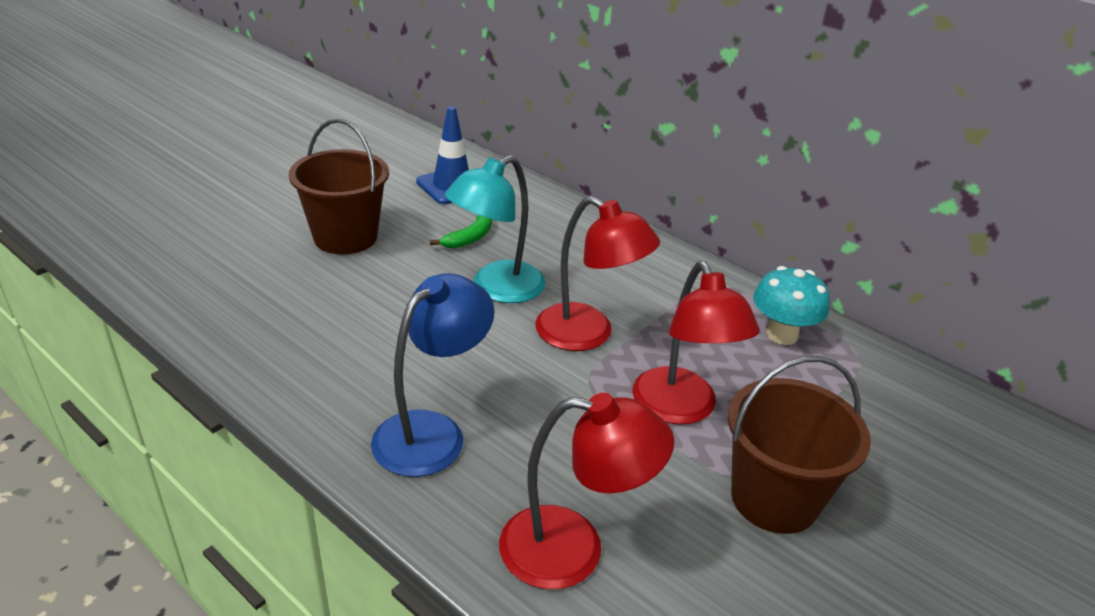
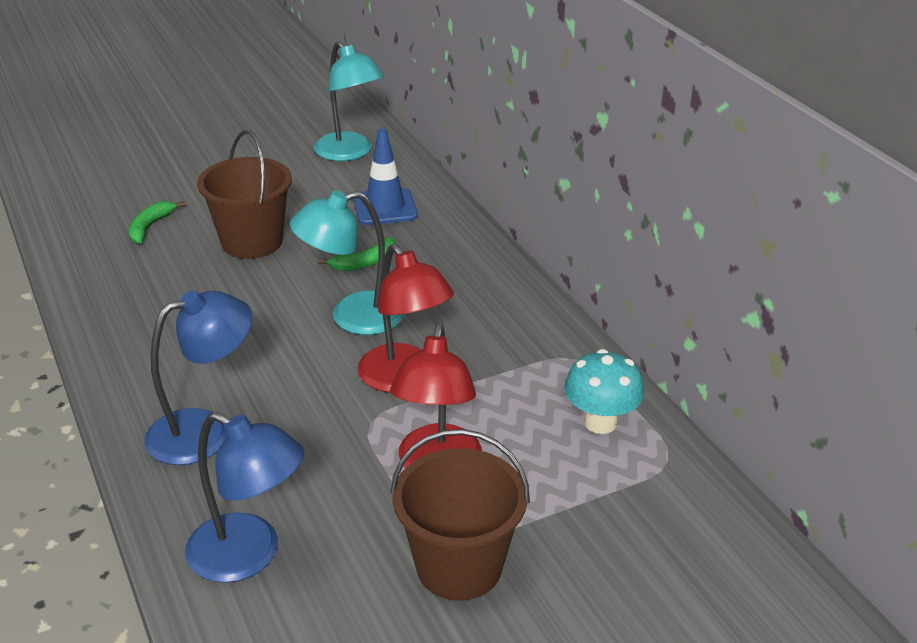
camera: 25 degrees right, 0 degrees up
red lamp [499,393,674,589] -> blue lamp [185,412,304,583]
none -> green banana [129,201,185,244]
none -> turquoise lamp [314,41,384,161]

